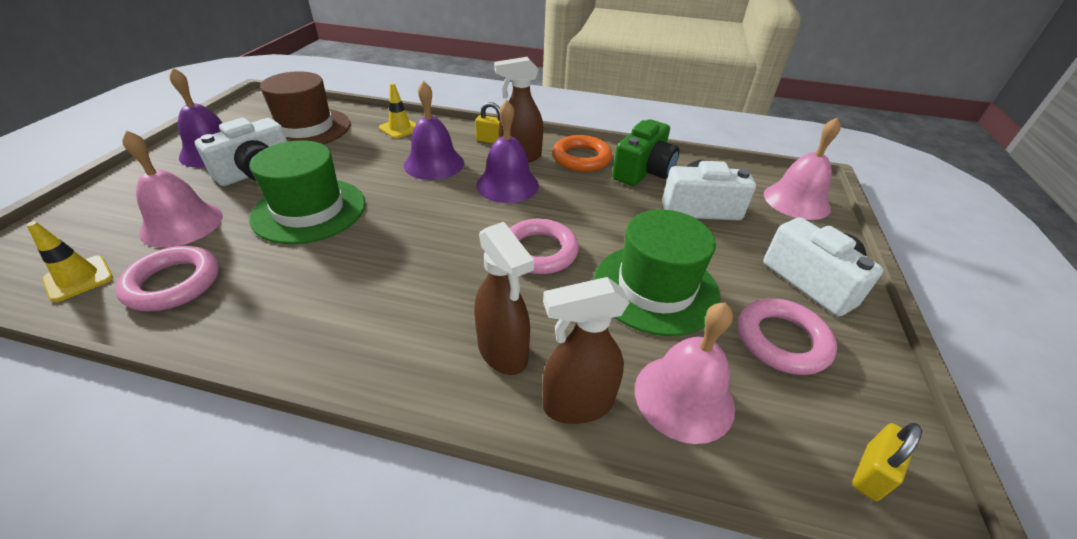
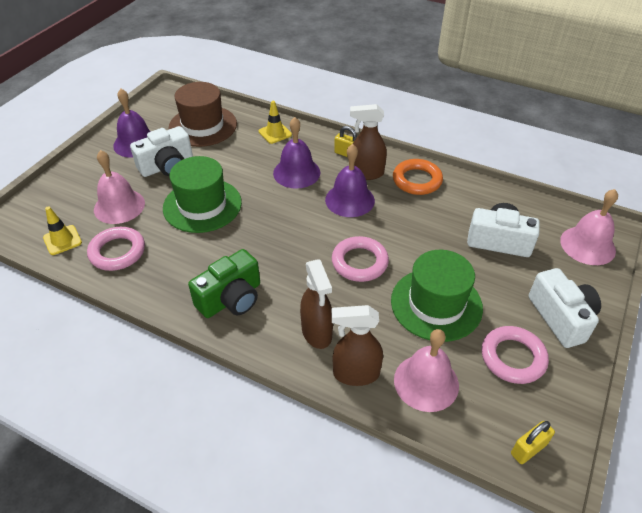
camera: 15 degrees right, 5 degrees up
green camera [612,119,679,186] -> green camera moved to [188,249,260,318]

